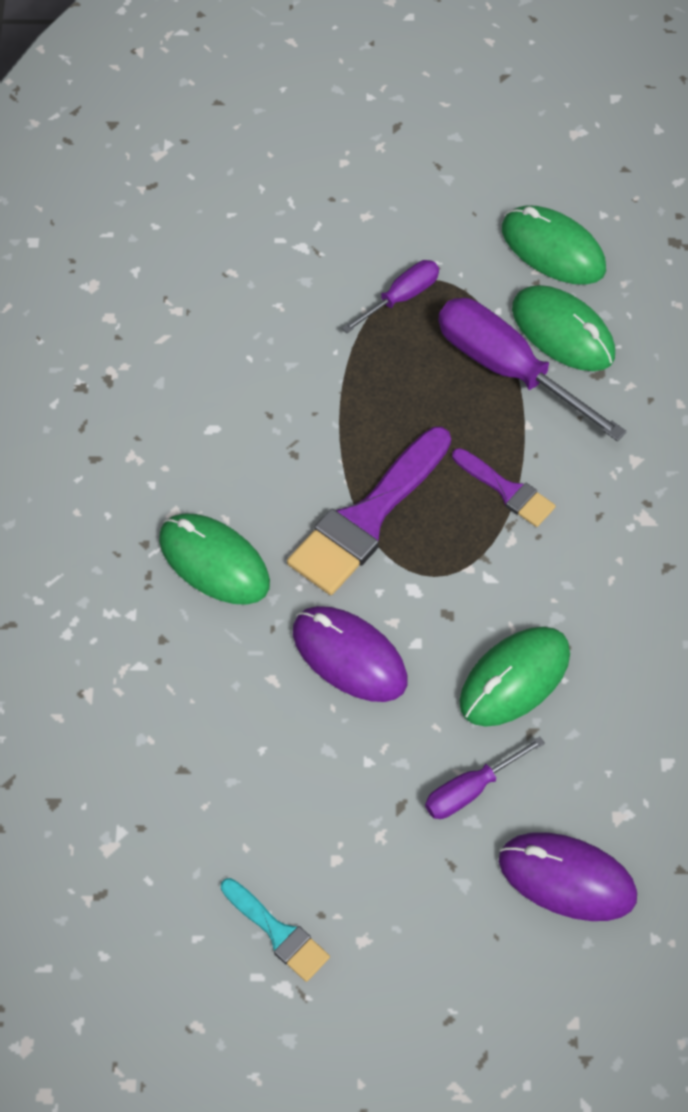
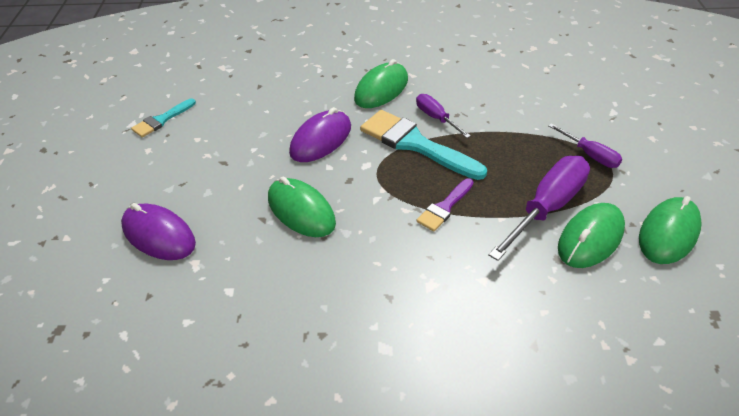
camera: 90 degrees right, 15 degrees down
purple brush [287,427,451,595] -> turquoise brush [360,110,487,180]
purple screwdriver [425,736,545,819] -> purple screwdriver moved to [416,94,471,138]
purple mouse [499,832,637,921] -> purple mouse turned 75 degrees counterclockwise [121,203,196,260]

